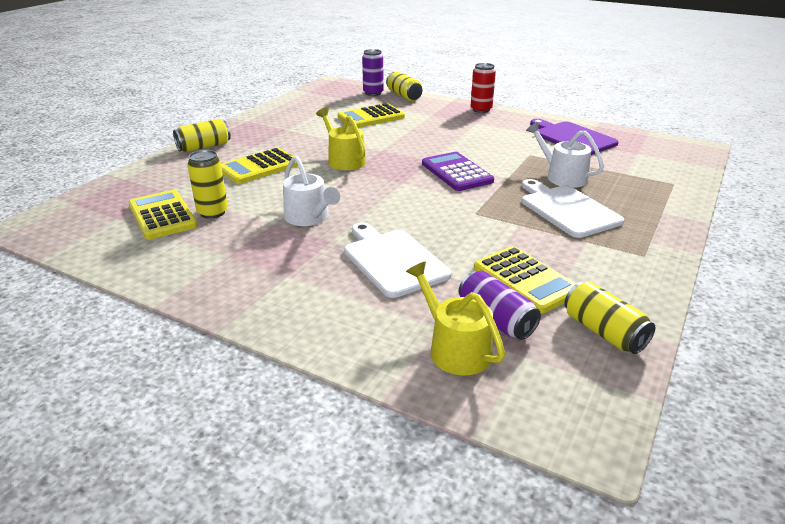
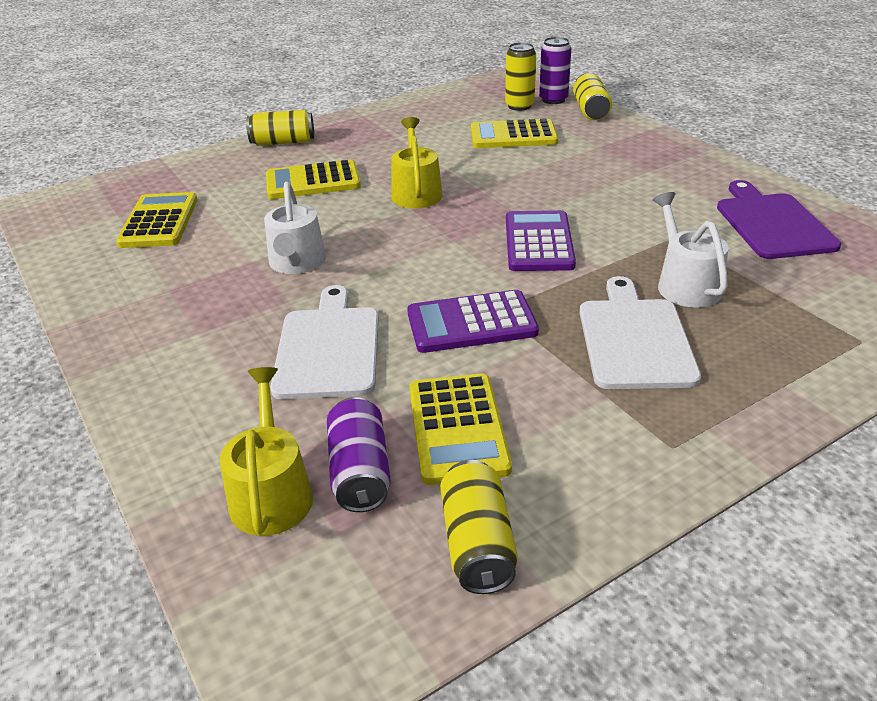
camera: 30 degrees right, 5 degrees up
yellow can [187,150,228,219] -> yellow can moved to [505,42,536,111]
red can [471,63,496,113] -> none
none -> purple calculator [407,290,539,353]

